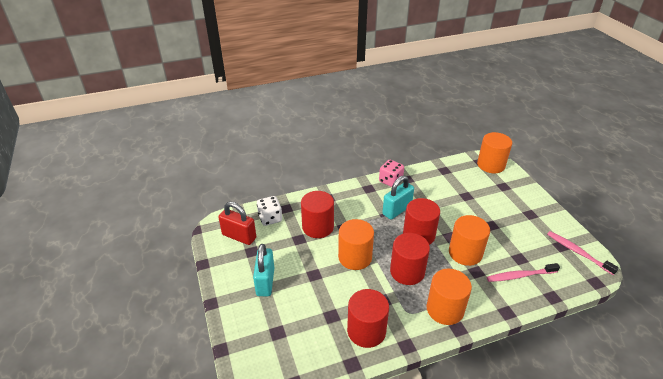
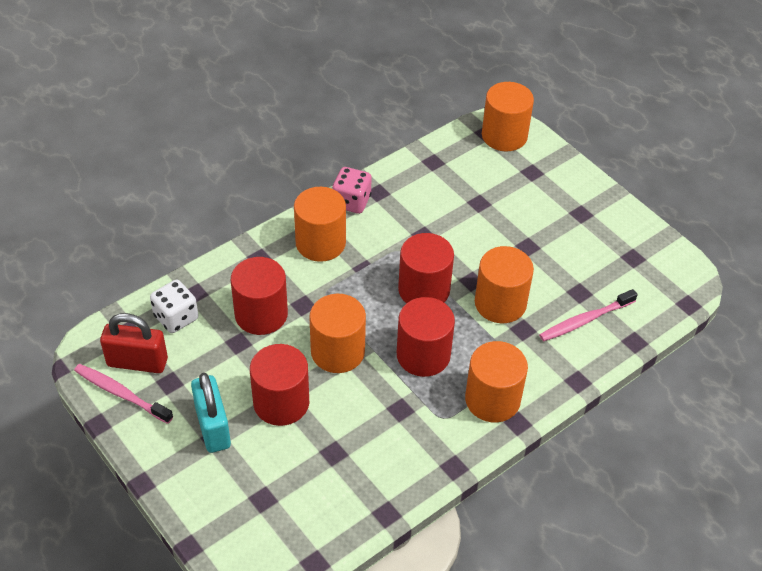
camera: 20 degrees left, 10 degrees up
red cylinder [347,289,389,348] -> red cylinder moved to [250,344,309,426]
turquoise padlock [382,175,414,219] -> none
pink toothbrush [547,231,619,275] -> pink toothbrush moved to [74,364,173,424]
none -> orange cylinder [294,187,346,262]

